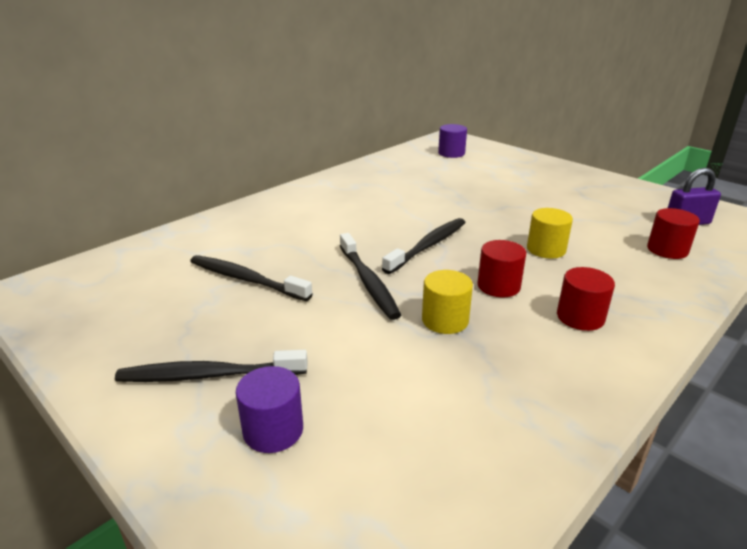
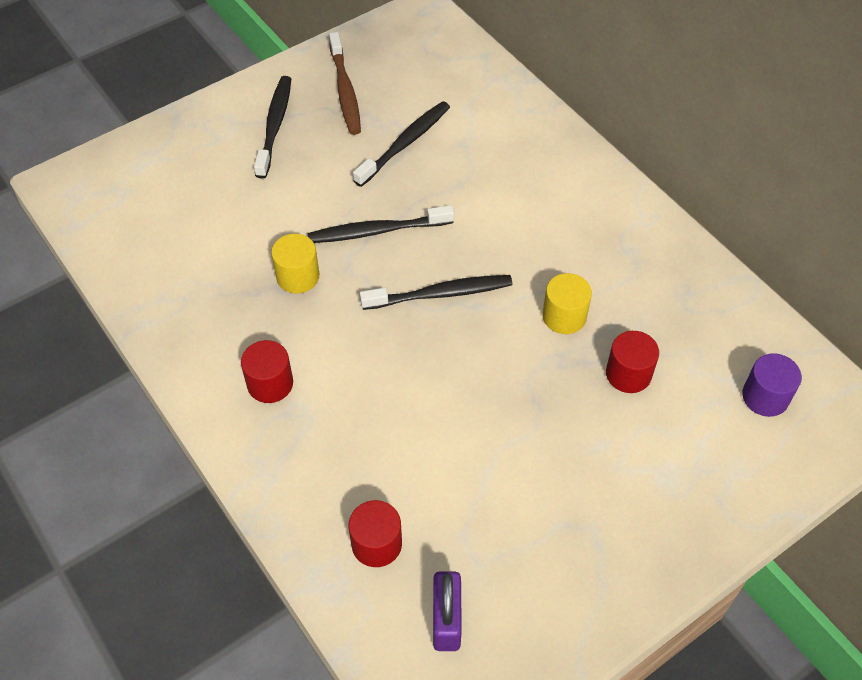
camera: 100 degrees right, 25 degrees up
purple cylinder [236,366,303,453] -> none
black toothbrush [382,218,466,274] -> black toothbrush turned 60 degrees counterclockwise [360,275,512,310]
red cylinder [477,240,526,298] -> red cylinder moved to [606,331,659,393]
yellow cylinder [527,208,573,259] -> yellow cylinder moved to [542,273,592,334]
none -> brown toothbrush [329,32,361,135]

